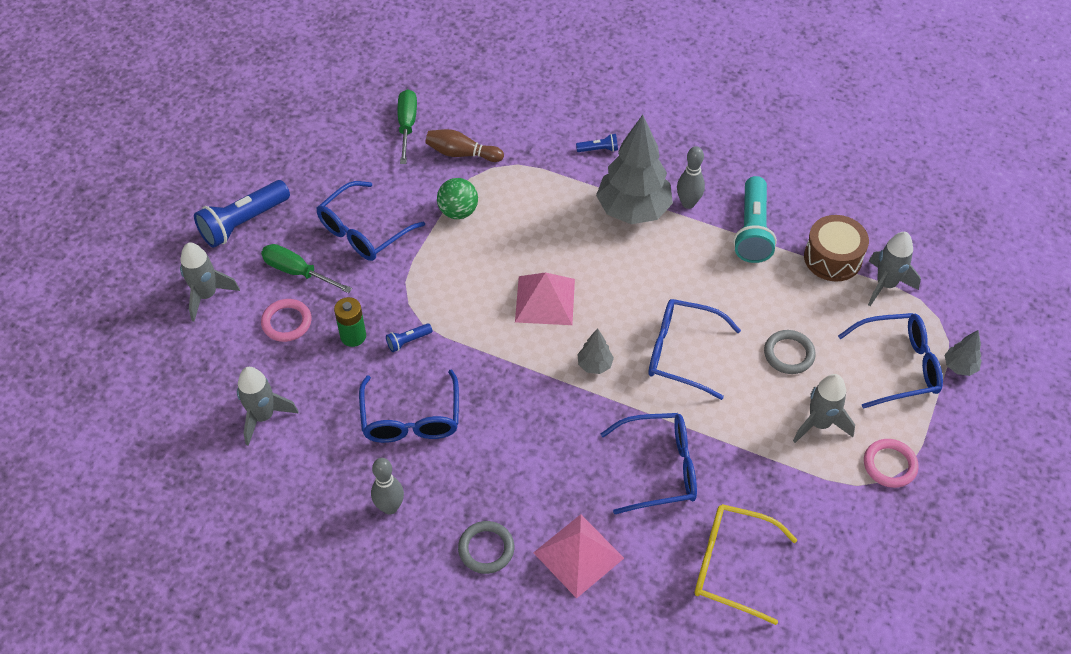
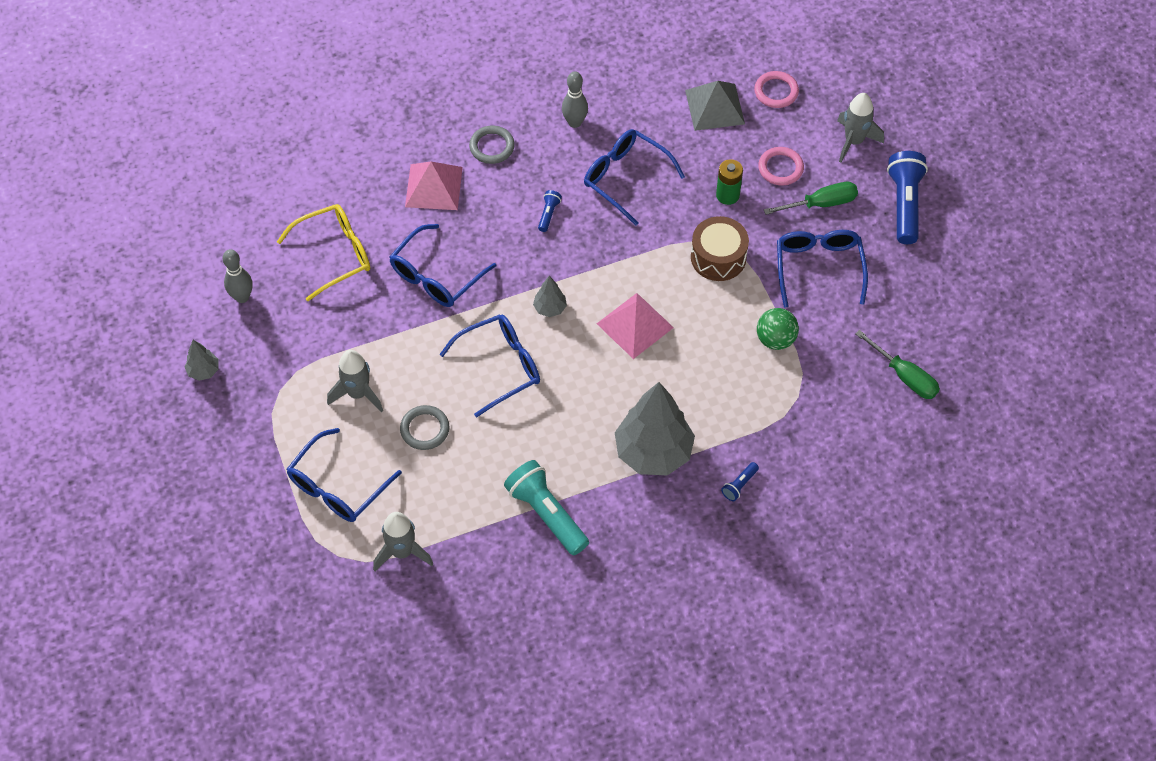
camera: 135 degrees right, 5 degrees up
grey rocket [237,367,299,446] -> grey pyramid [685,81,745,131]
blue flashlight [386,323,432,352] -> blue flashlight moved to [538,190,562,232]
brown bowling pin [425,129,504,162] -> none
grey bowling pin [677,146,705,209] -> grey bowling pin moved to [222,249,253,303]
brown drum [804,215,869,282] -> brown drum moved to [691,216,749,281]
pink ring [864,439,919,488] -> pink ring moved to [754,71,799,108]
grey tree [944,330,982,376] -> grey tree moved to [185,340,219,381]

